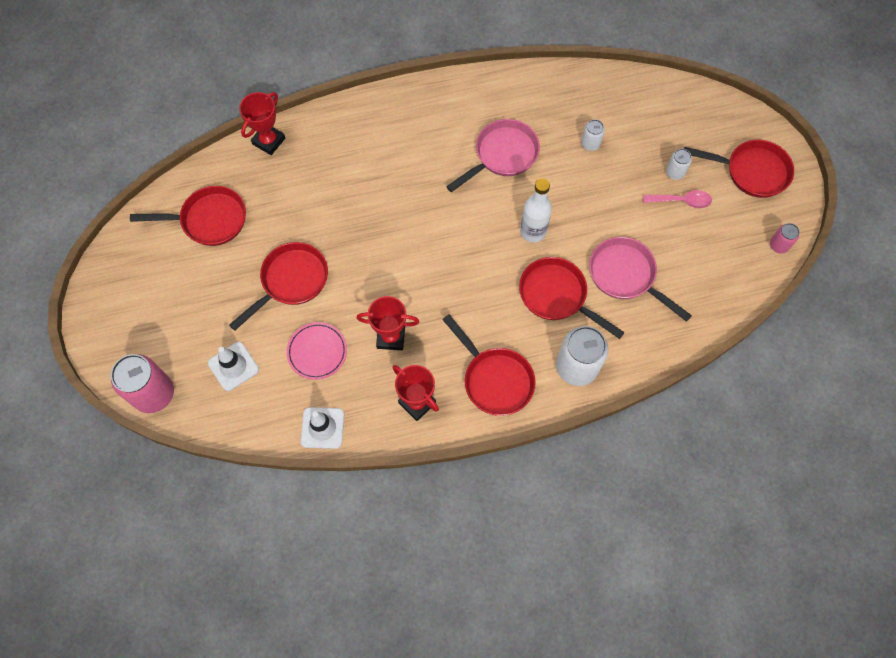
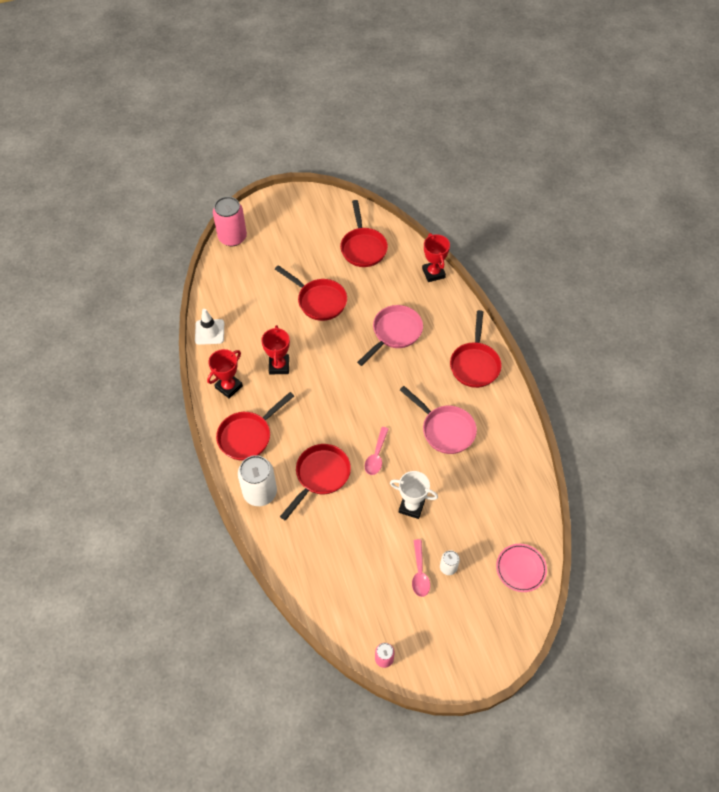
camera: 85 degrees right, 10 degrees down
white traffic cone [208,342,259,391] -> none
red trophy [239,92,285,155] -> red trophy turned 45 degrees clockwise [422,233,450,282]
pink plate [286,322,347,380] -> pink plate moved to [496,544,547,592]
white bottle [520,178,552,243] -> pink spoon [365,427,389,475]
white can [581,119,605,151] -> none
pink pan [589,237,692,322] -> pink pan moved to [357,305,423,366]
red pan [684,139,794,198] -> red pan moved to [450,310,502,388]
none -> white trophy [390,471,438,519]

